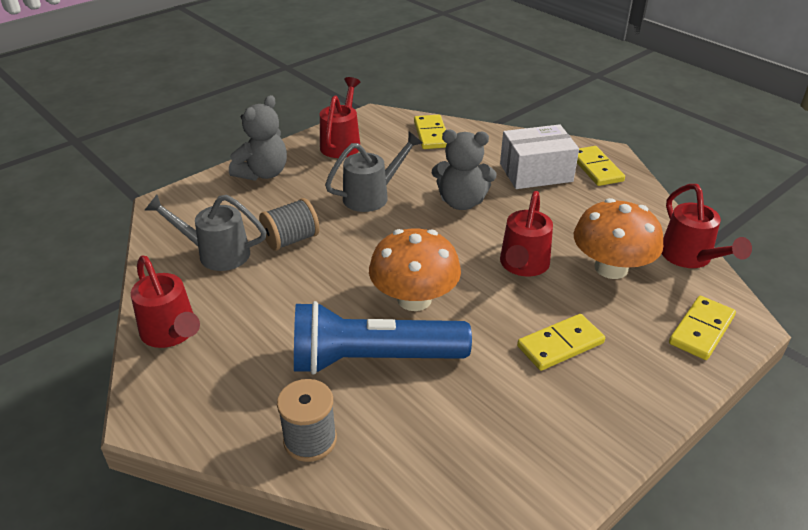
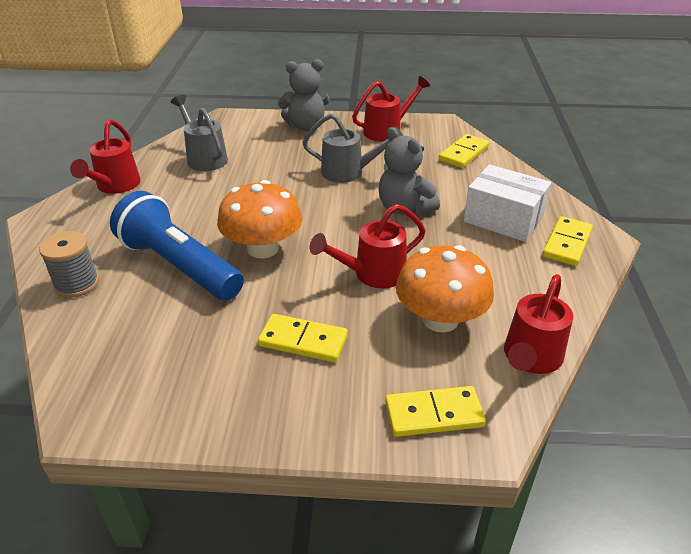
camera: 45 degrees right, 0 degrees up
grey spool [259,198,320,251] -> none

